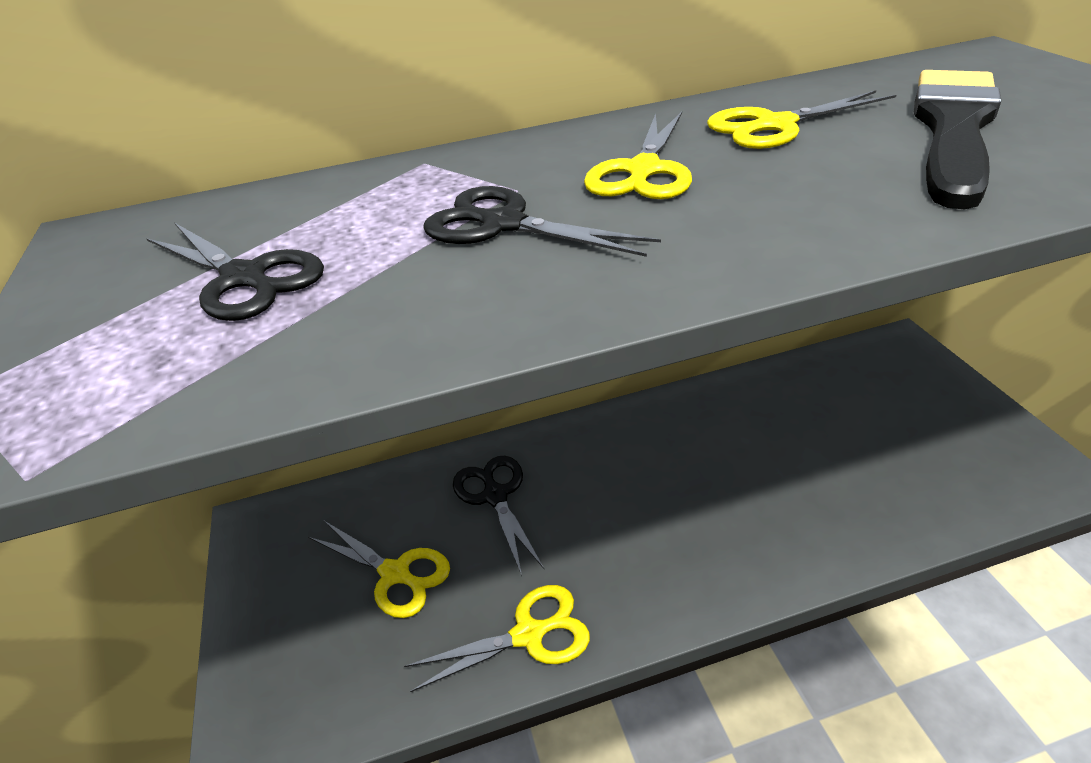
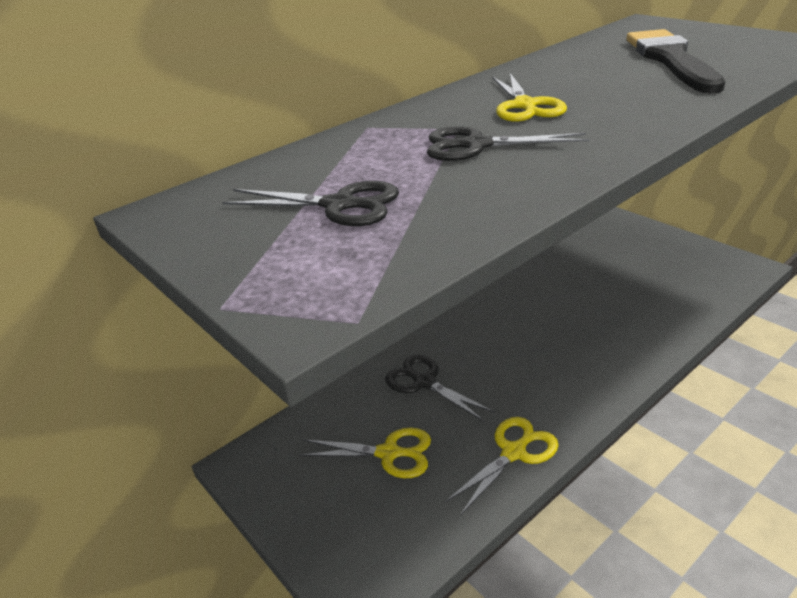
camera: 25 degrees left, 5 degrees down
yellow scissors [707,90,896,149] -> none

